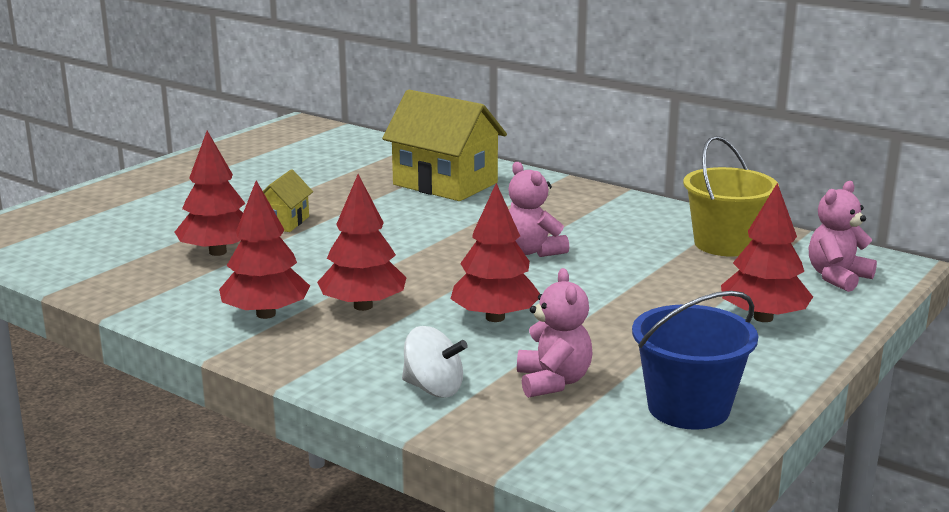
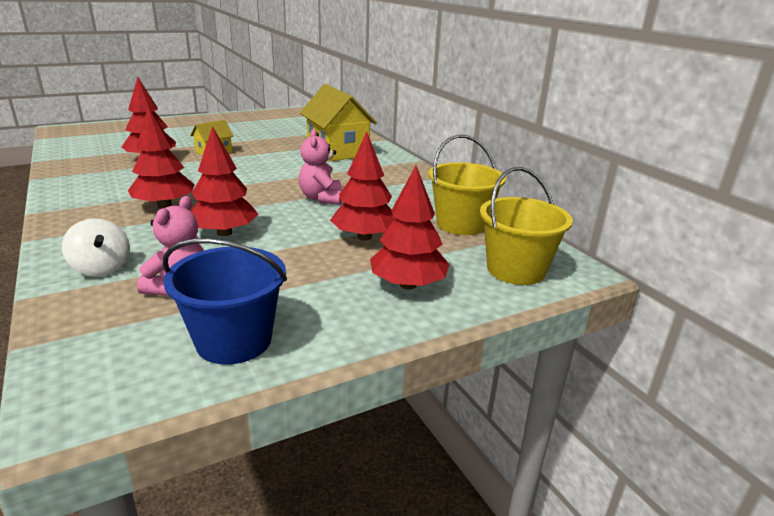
camera: 25 degrees right, 5 degrees up
red tree [219,180,310,319] -> red tree moved to [330,132,395,241]
pink teddy bear [809,181,877,292] -> yellow bucket [480,167,573,285]

